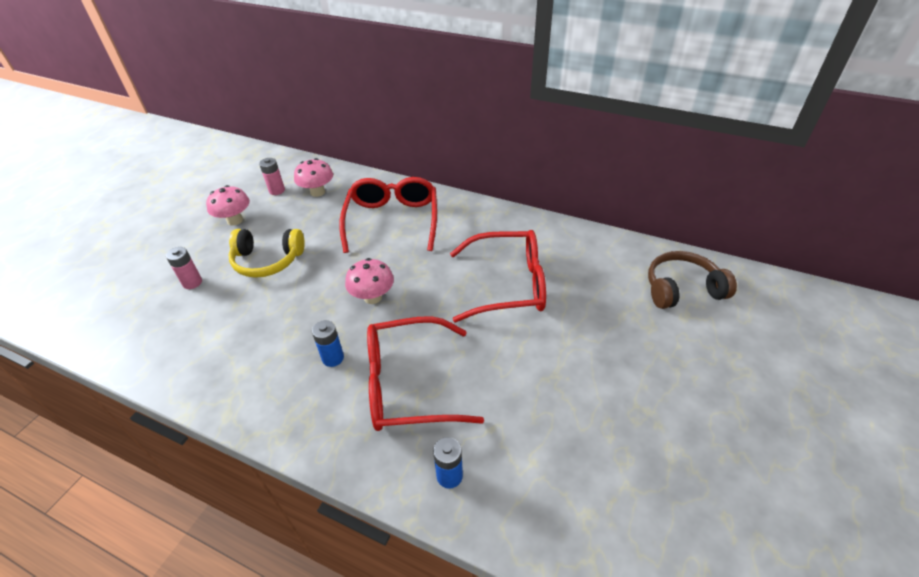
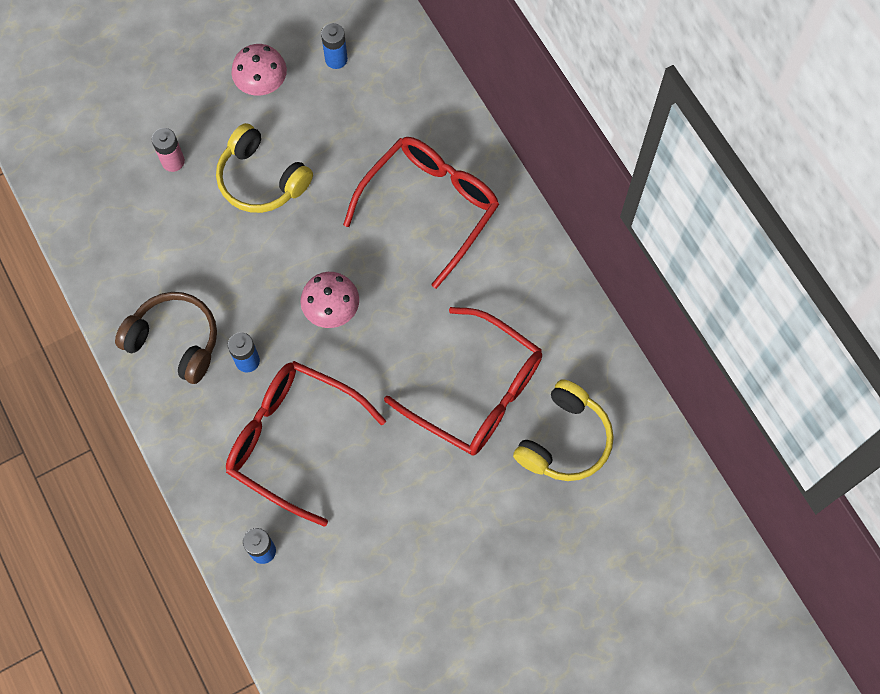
camera: 35 degrees right, 25 degrees up
pink battery [259,158,285,195] -> blue battery [321,23,348,69]
pink mushroom [294,158,333,197] -> none
brown headphones [648,251,737,309] -> brown headphones moved to [115,292,217,384]
none -> yellow headphones [513,379,614,481]

